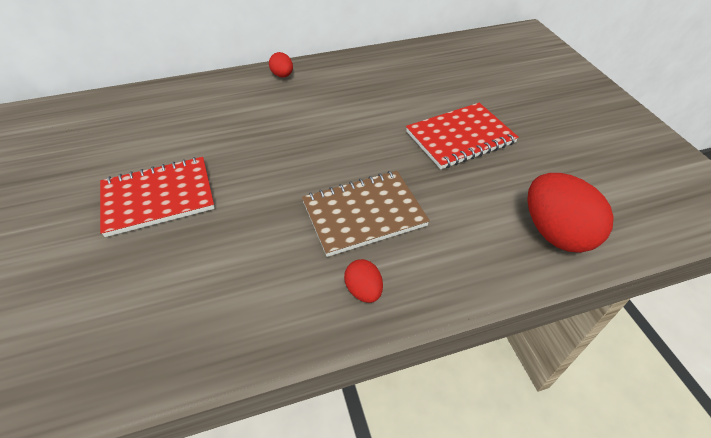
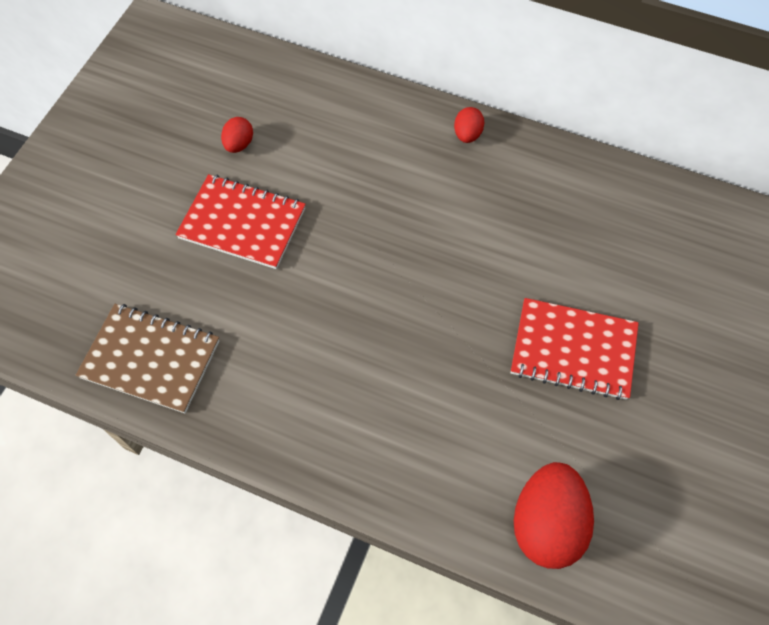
camera: 40 degrees right, 15 degrees up
brown notebook [302,171,430,257] -> brown notebook moved to [76,304,219,413]
red egg [344,259,383,303] -> red egg moved to [221,117,253,153]

